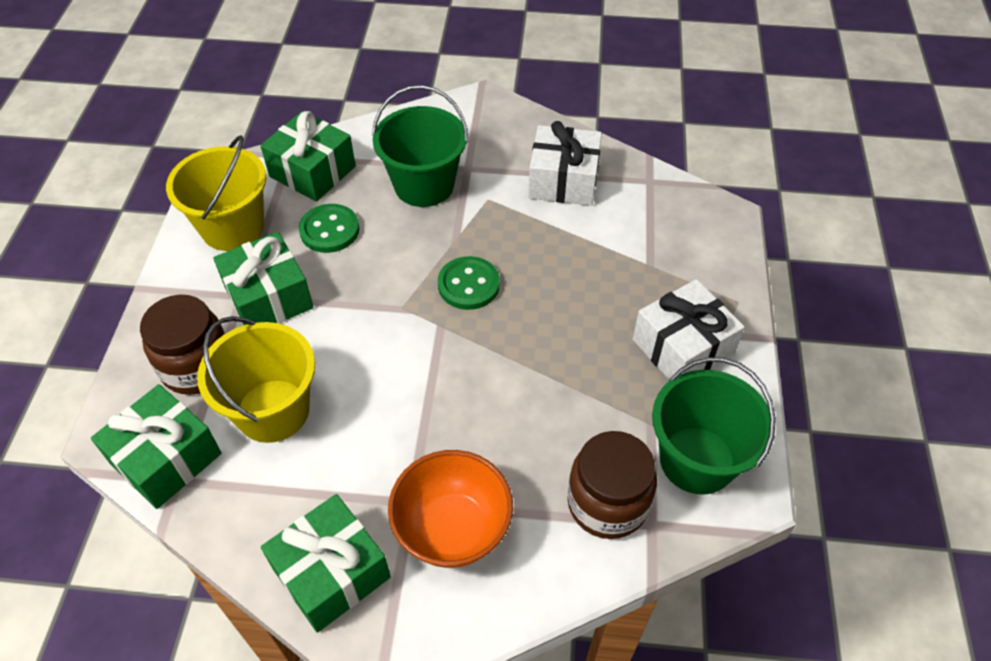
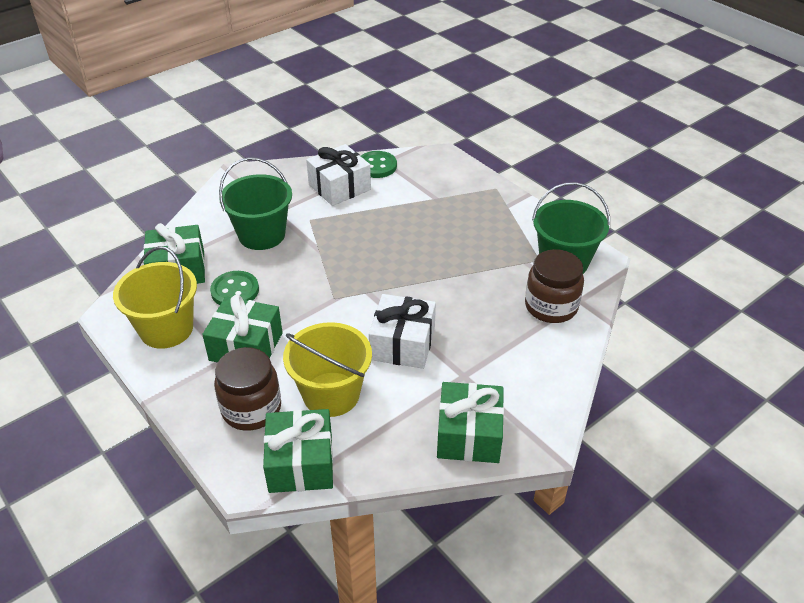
camera: 45 degrees left, 10 degrees down
orange bowl [388,450,513,568] -> none
green button [438,256,500,310] -> green button moved to [361,151,397,178]
white gift [633,279,745,379] -> white gift moved to [369,294,436,369]

